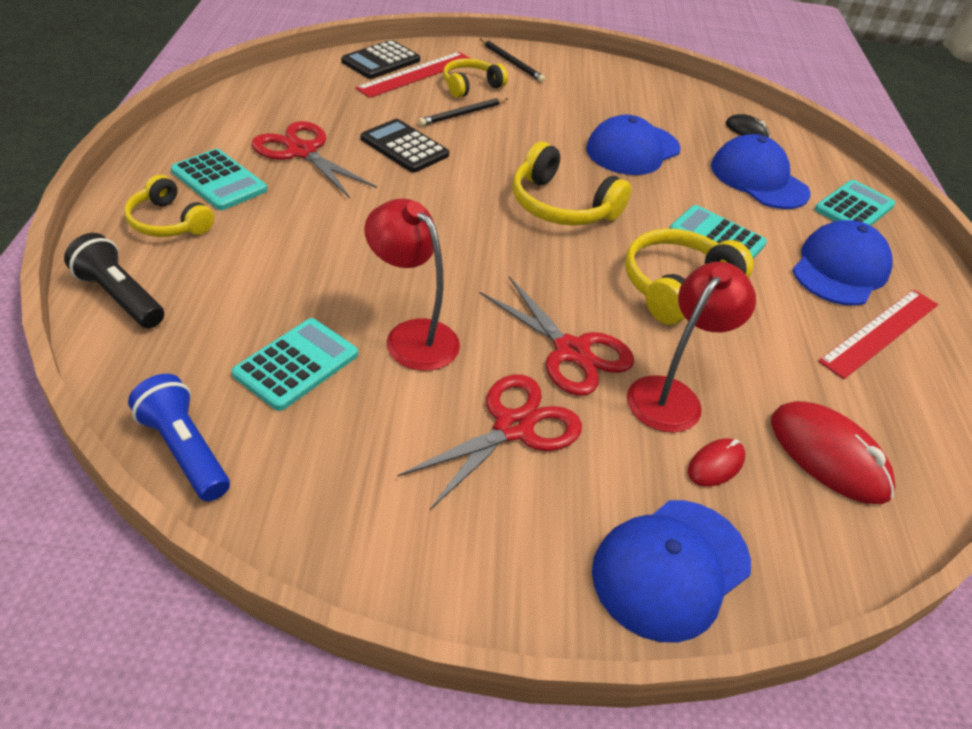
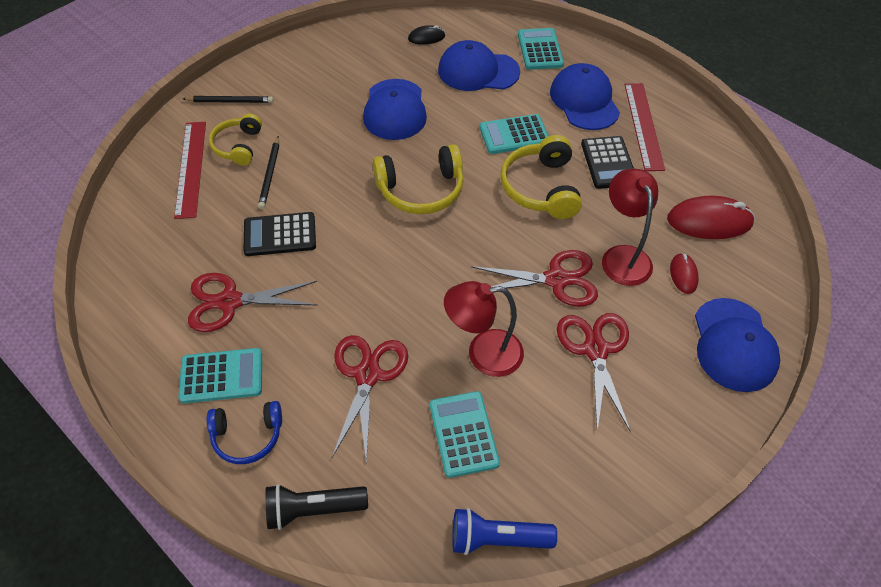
camera: 45 degrees left, 10 degrees up
yellow headphones [124,175,214,237] -> blue headphones [207,401,282,464]
black calculator [341,40,420,79] -> black calculator moved to [581,136,634,189]
none -> red scissors [332,335,408,462]

